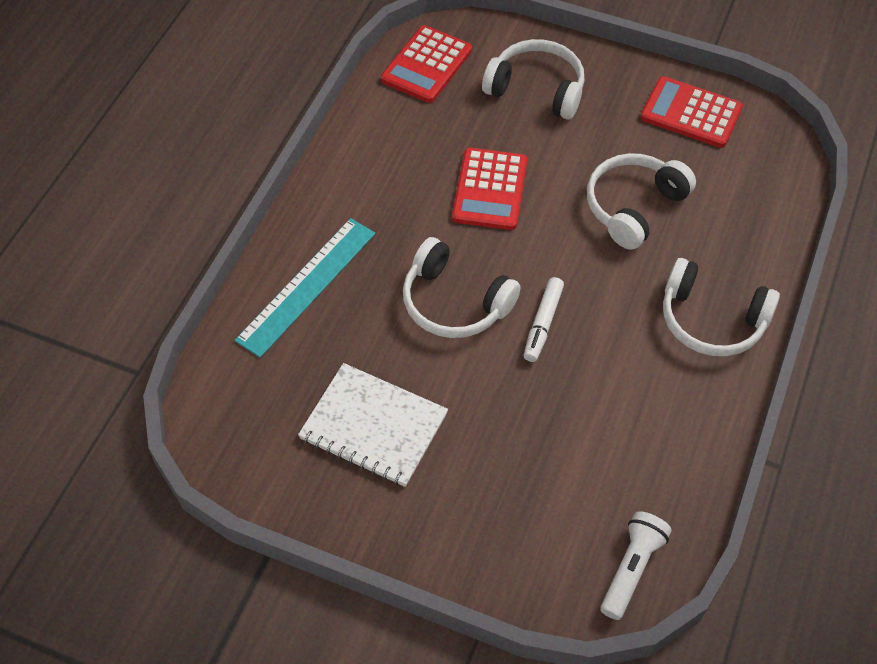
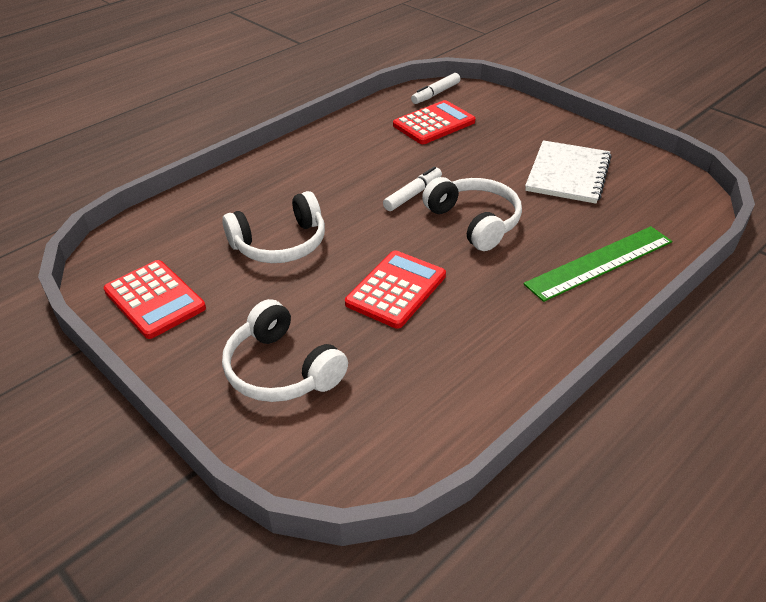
camera: 155 degrees left, 15 degrees down
turquoise ruler [235,218,375,358] -> green ruler [523,226,672,302]
white notebook [298,363,448,487] -> white notebook turned 60 degrees clockwise [525,140,612,204]
red calculator [381,25,472,103] -> red calculator moved to [393,100,475,144]
white flashlight [600,511,672,620] -> white marker [411,73,460,104]
white headphones [663,258,780,356] -> none

